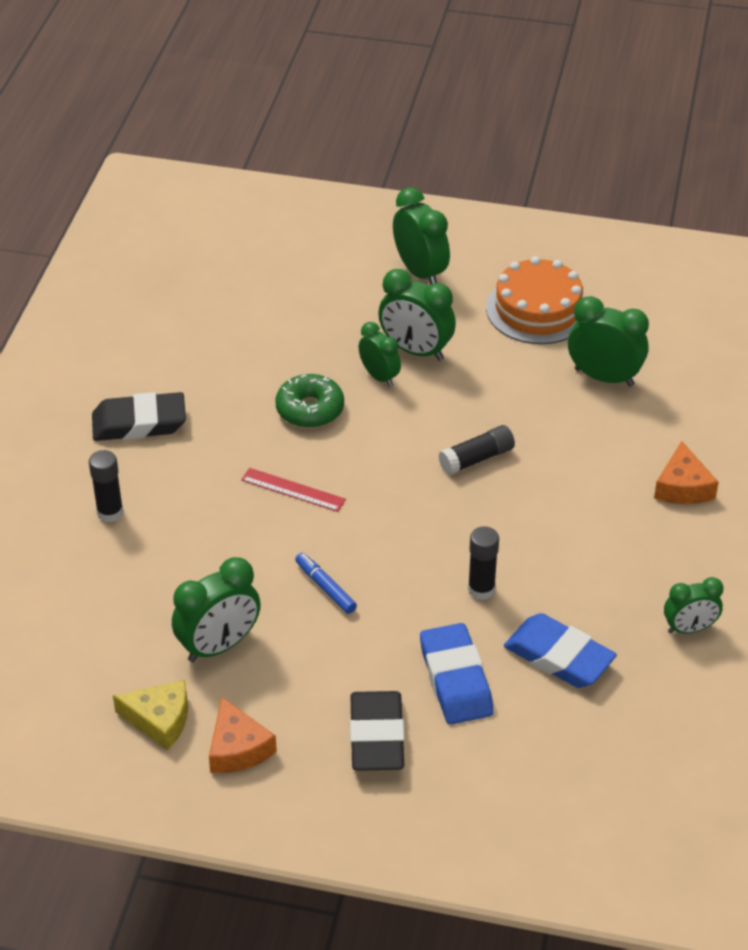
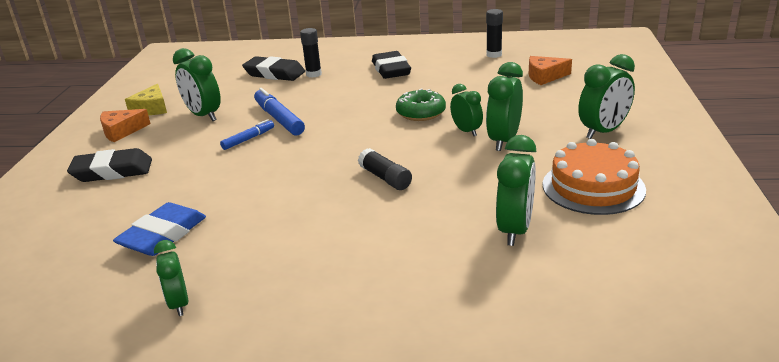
camera: 85 degrees right, 15 degrees down
red ruler [241,468,346,512] -> none
green clock [359,322,401,387] -> green clock turned 75 degrees counterclockwise [450,84,483,136]
blue eraser [420,623,494,725] -> none
black glue stick [468,526,499,600] -> black glue stick moved to [486,9,503,58]
orange cheese [654,441,719,504] -> orange cheese moved to [529,56,572,85]
none -> black eraser [242,56,305,81]
none -> blue marker [254,88,305,136]

